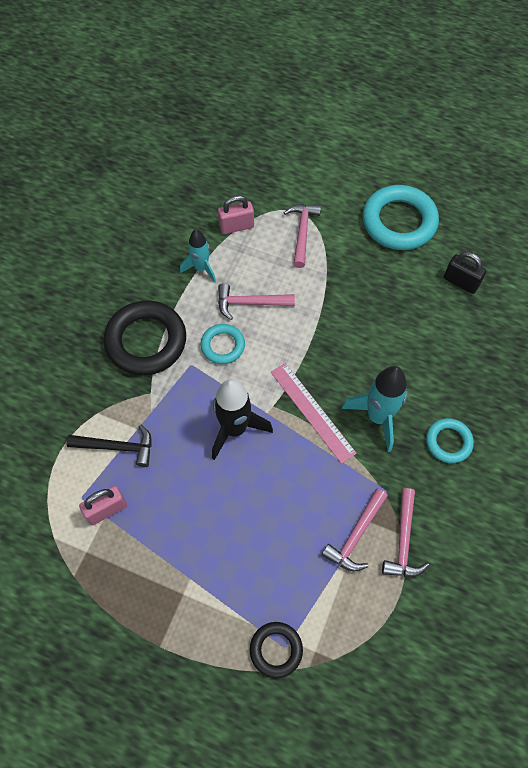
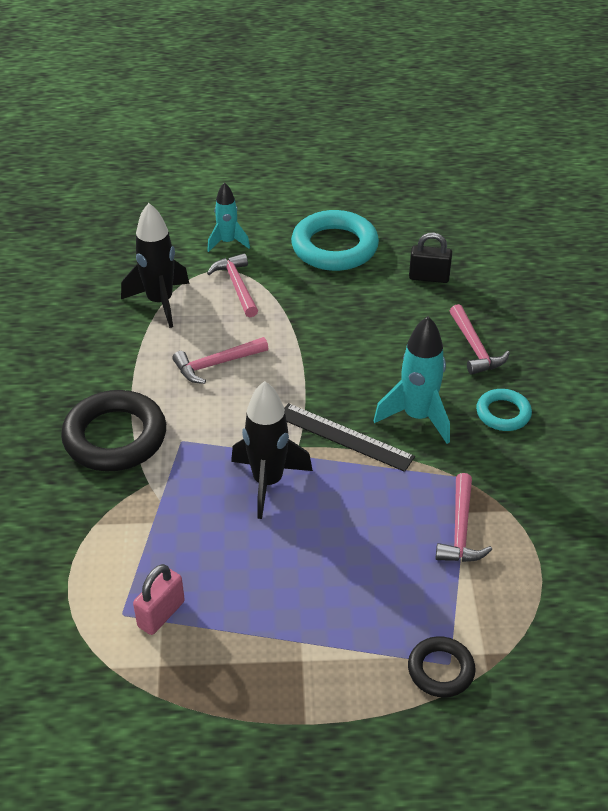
camera: 25 degrees left, 20 degrees down
black hammer [67,425,152,467] -> none
turquoise rocket [180,229,216,283] -> turquoise rocket moved to [207,182,250,252]
turquoise ring [201,324,245,364] -> none
pink padlock [218,195,254,234] -> black rocket [121,203,189,328]
pink ruler [271,363,357,464] -> black ruler [284,403,415,472]
pink hammer [382,488,429,577] -> pink hammer moved to [450,304,510,375]

